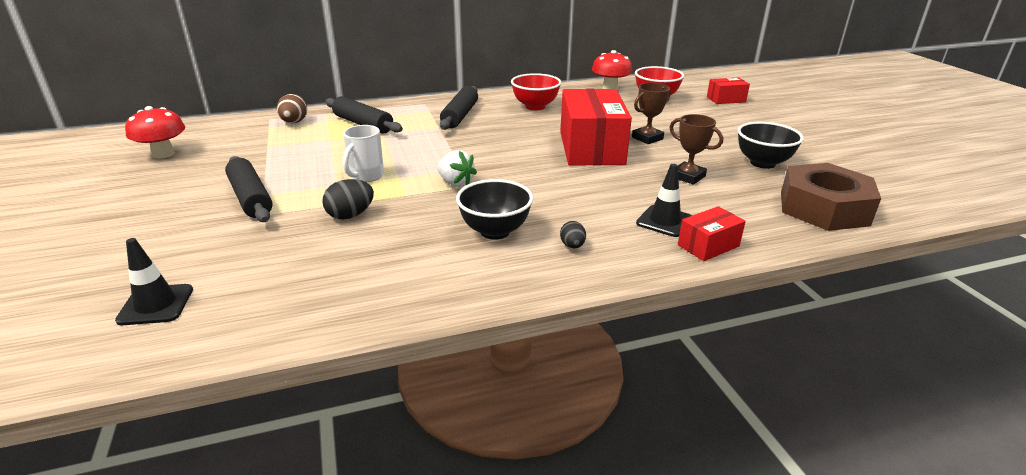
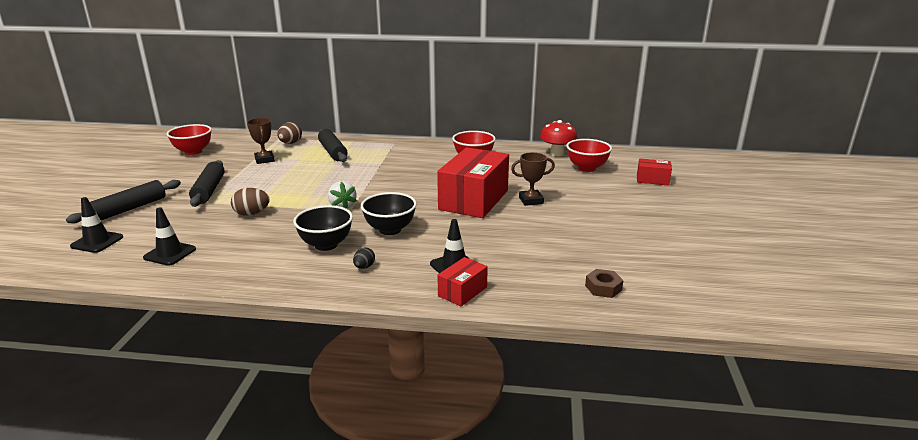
camera: 25 degrees right, 5 degrees down
red mushroom [125,106,185,159] -> red bowl [167,124,212,155]
black egg [322,179,374,219] -> brown egg [231,188,269,216]
white mug [343,125,384,182] -> none
black rolling pin [440,86,478,130] -> black rolling pin moved to [66,180,181,224]
brown trophy [669,114,723,185] -> brown trophy moved to [247,118,275,164]
red box [678,206,746,261] -> red box turned 45 degrees counterclockwise [438,257,488,306]
black bowl [738,122,804,169] -> black bowl moved to [361,192,417,235]
brown nut [781,163,881,231] -> brown nut [585,269,624,298], size x0.43
none -> black traffic cone [143,208,196,266]

